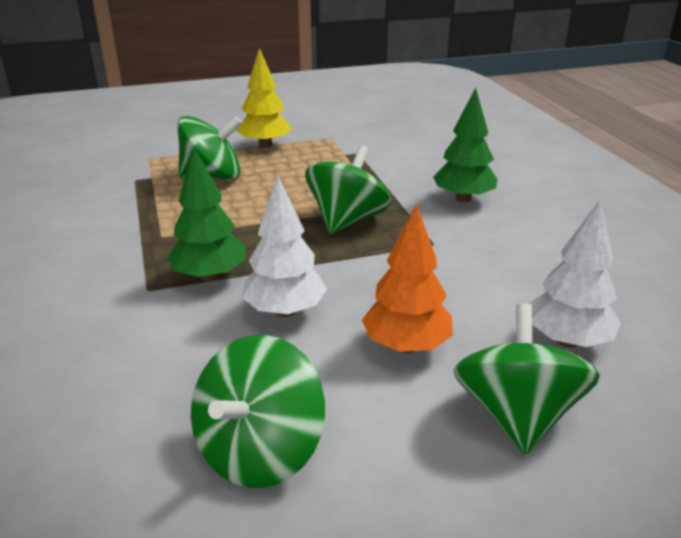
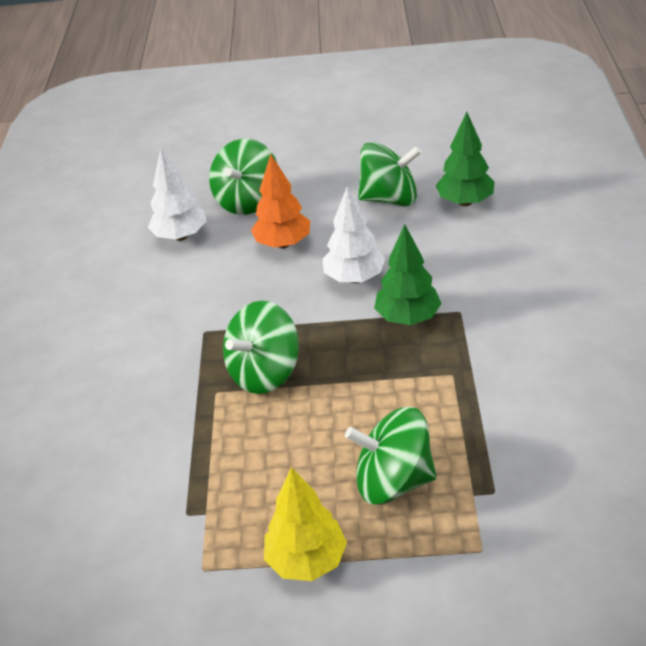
camera: 160 degrees left, 10 degrees up
green spinning top [191,335,325,488] -> green spinning top turned 45 degrees clockwise [358,142,421,206]
green tree [433,88,498,203] -> green tree moved to [436,112,494,206]

